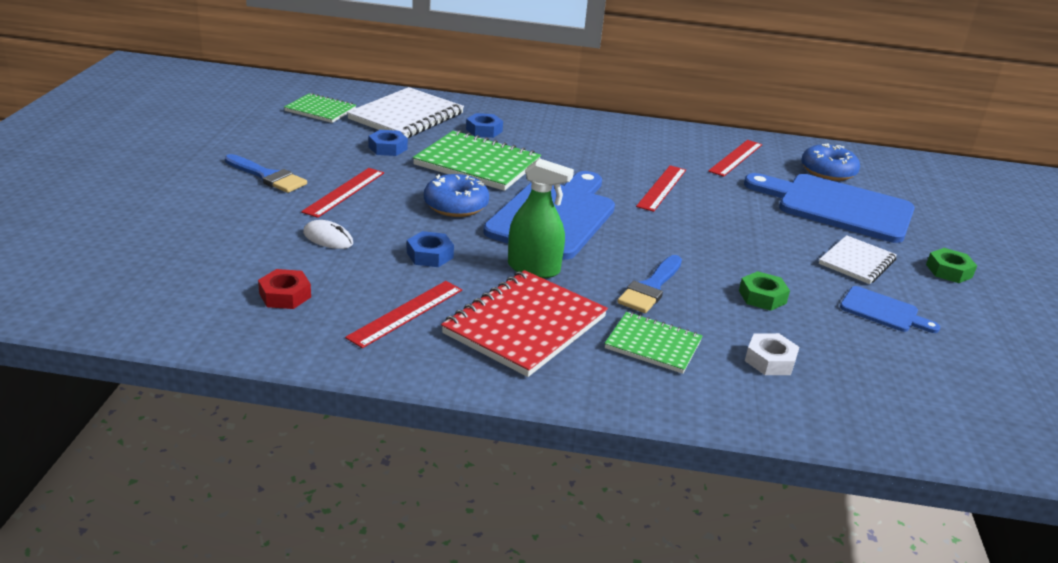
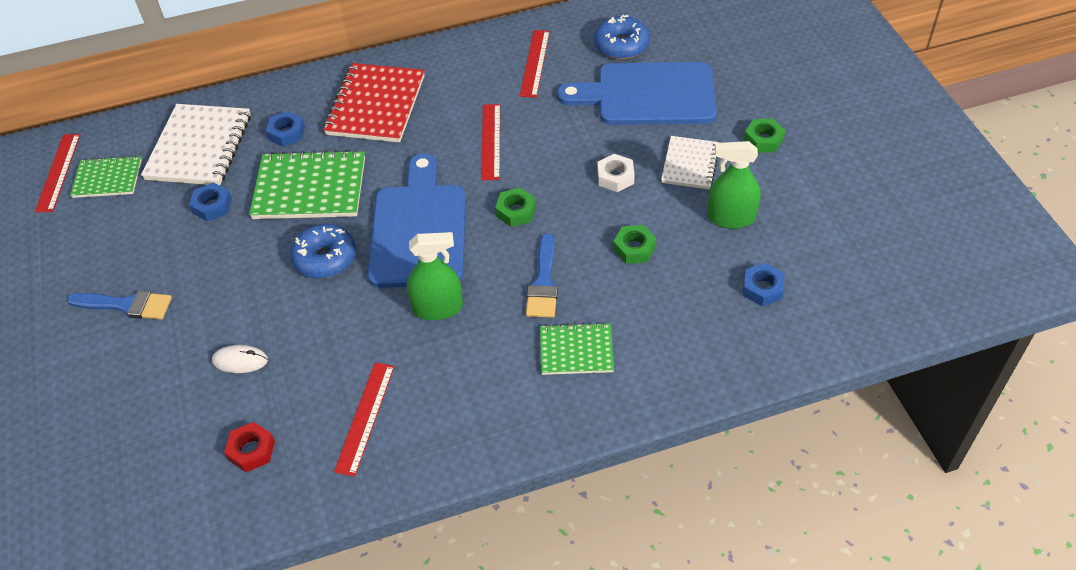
camera: 20 degrees left, 20 degrees up
red ruler [301,168,384,218] -> red ruler moved to [35,134,80,213]
blue nut [407,231,454,267] -> blue nut moved to [743,263,784,306]
red notebook [441,270,608,377] -> red notebook moved to [323,63,425,143]
white nut [745,333,799,375] -> white nut moved to [597,154,635,192]
blue cutting board [840,286,940,333] -> green spray bottle [707,141,761,229]
none -> green nut [495,188,536,227]

